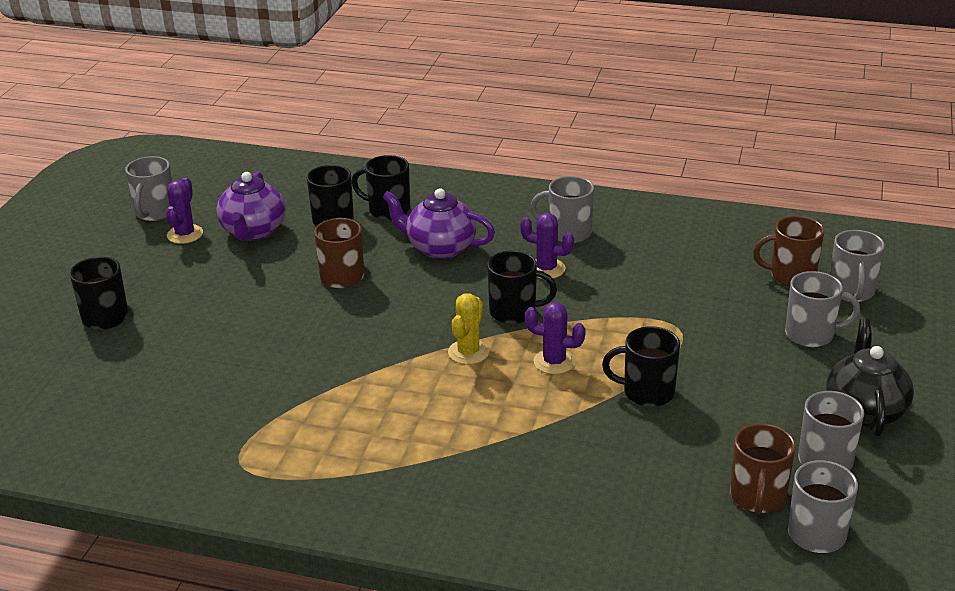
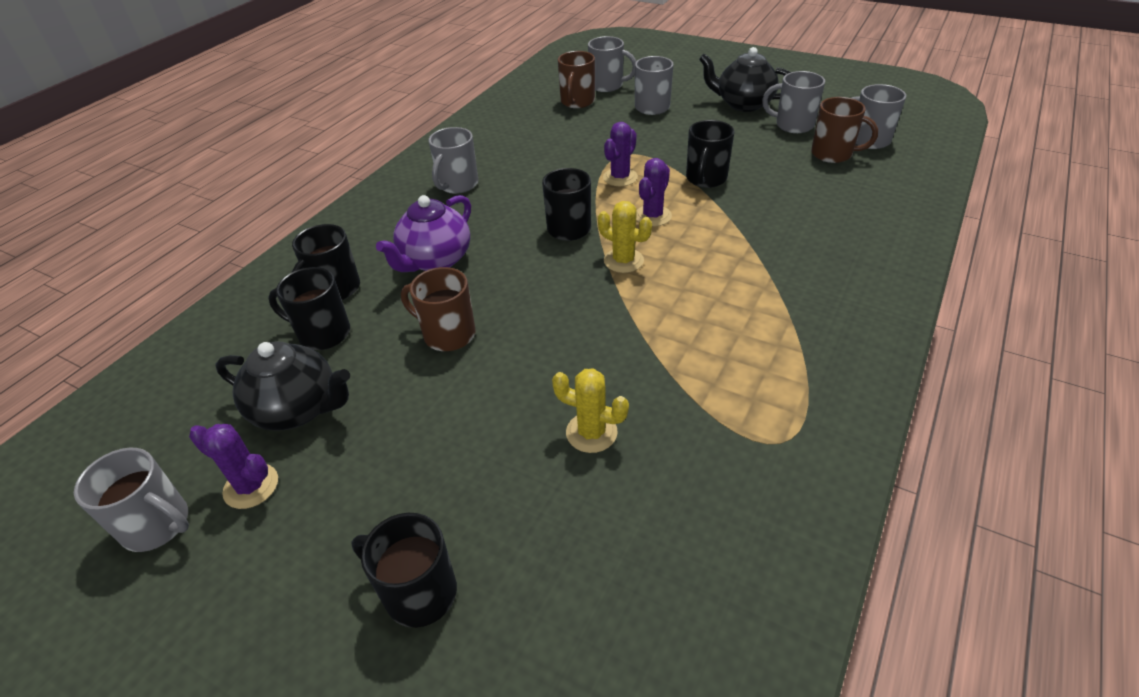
camera: 75 degrees left, 10 degrees up
purple teapot [216,171,286,241] -> black teapot [216,341,350,431]
purple cactus [520,213,574,279] -> purple cactus moved to [603,122,638,186]
none -> yellow cactus [552,368,629,453]

